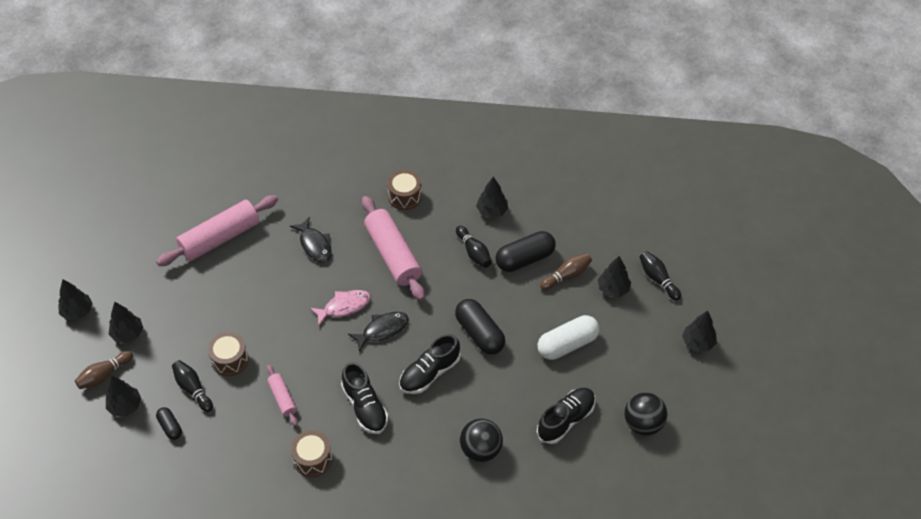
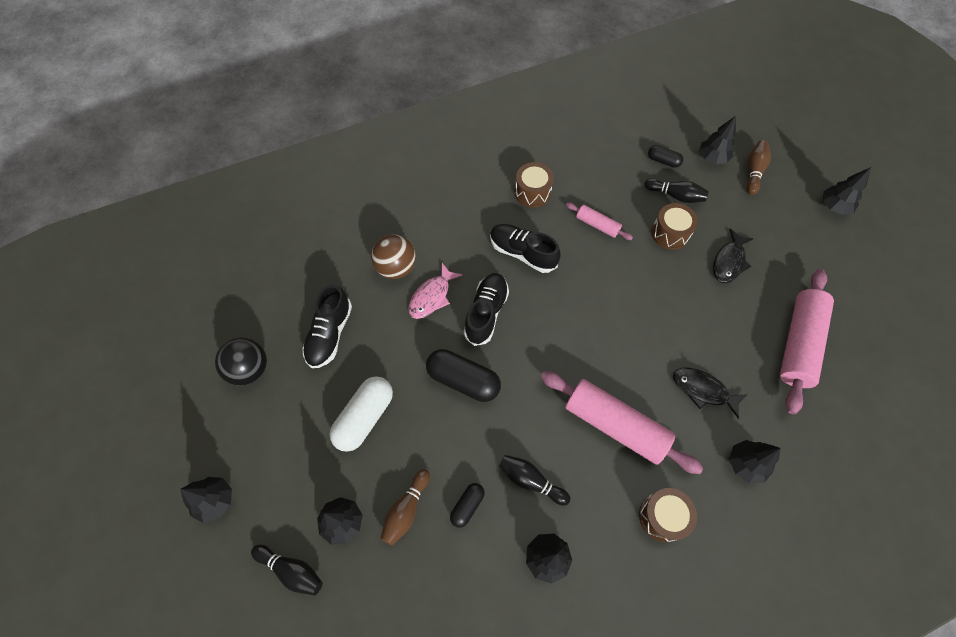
camera: 150 degrees right, 10 degrees up
black tree [109,302,143,343] -> black tree moved to [729,440,781,484]
pink fish [310,290,371,326] -> pink fish moved to [408,263,463,319]
black fish [348,312,409,352] -> black fish moved to [713,228,754,283]
black ball [460,419,503,462] -> brown ball [371,235,416,279]
black capsule [496,231,556,272] -> black capsule [450,483,485,528], size x0.54

